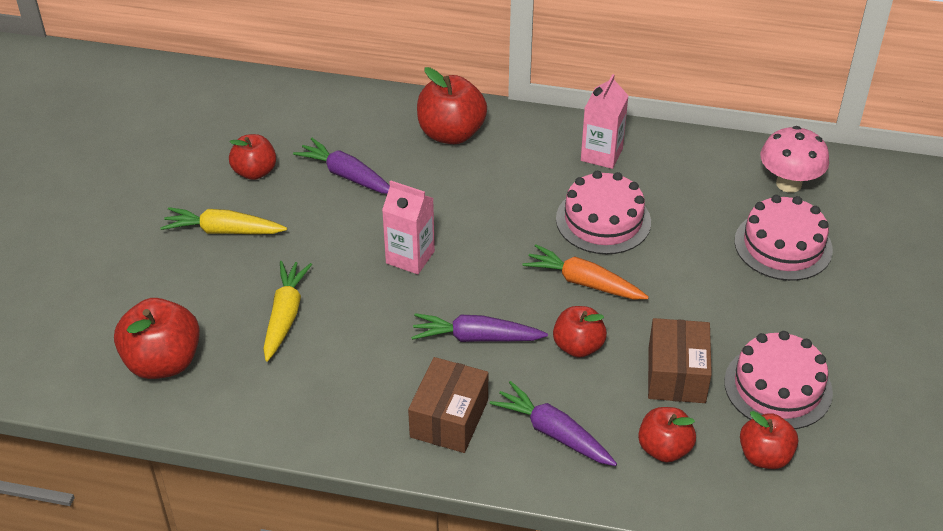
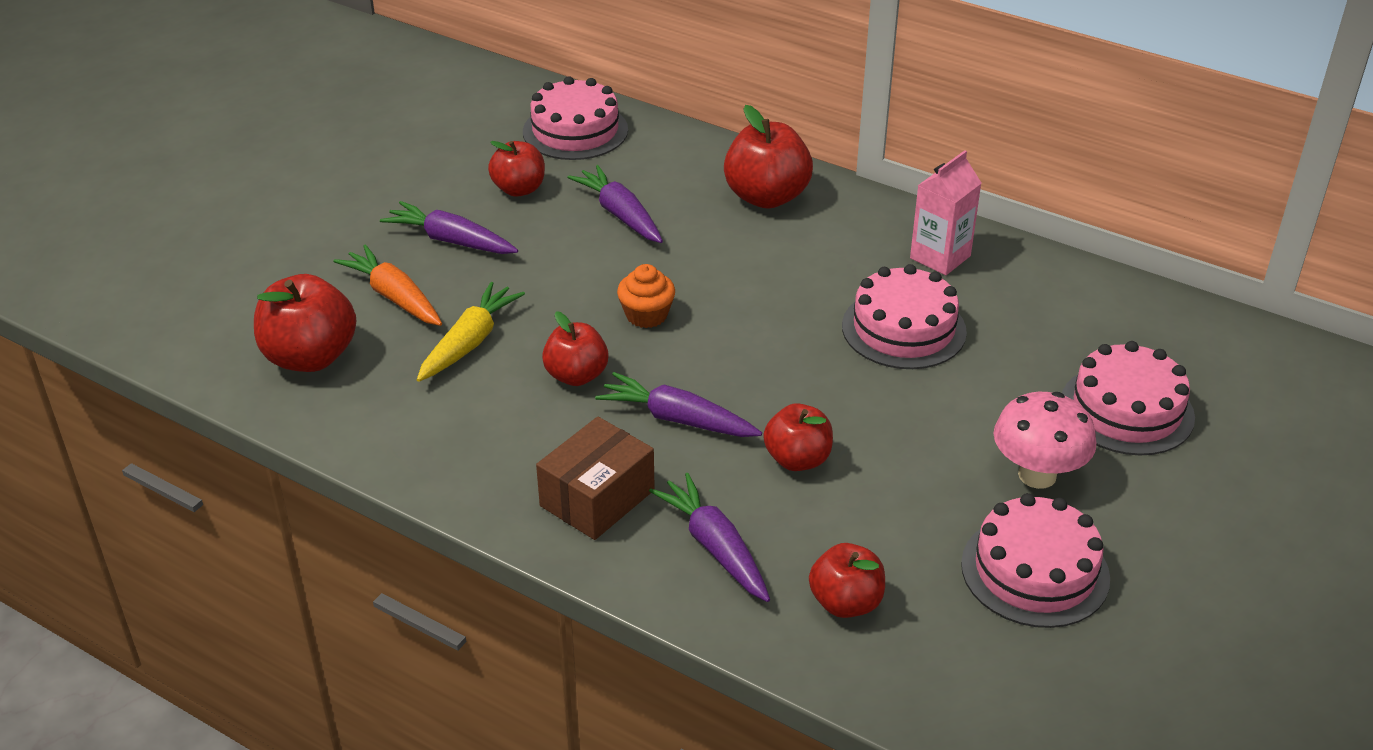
camera: 20 degrees right, 5 degrees down
yellow carrot [160,207,287,234] -> purple carrot [380,201,518,254]
pink carton [382,180,435,274] -> orange cupcake [617,264,675,328]
orange carrot [523,244,649,299] -> orange carrot moved to [334,244,442,326]
brown box [648,318,712,403] -> none
red apple [740,411,798,469] -> red apple moved to [542,311,609,386]
pink mushroom [761,126,829,193] -> pink mushroom moved to [993,392,1096,489]
none -> pink cake [523,76,628,160]

